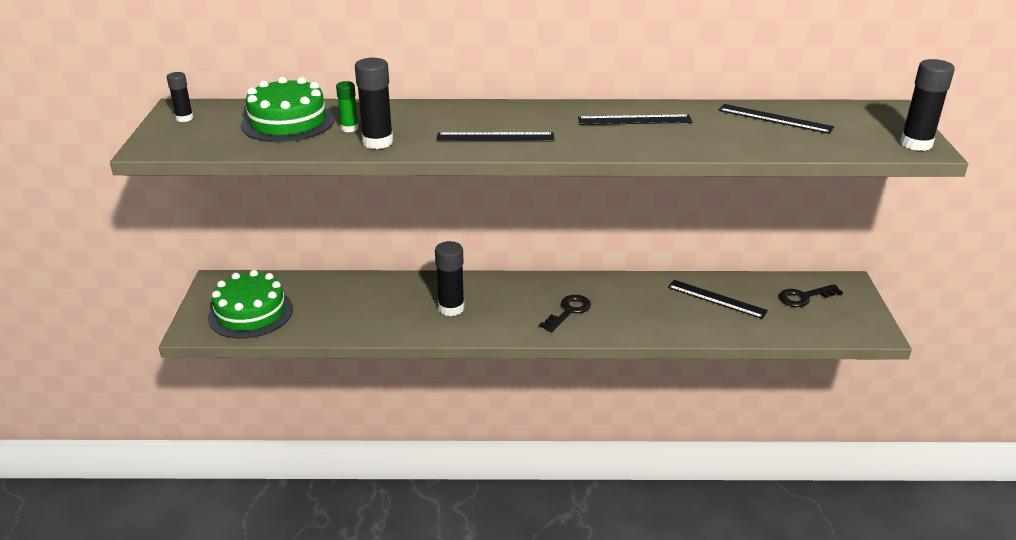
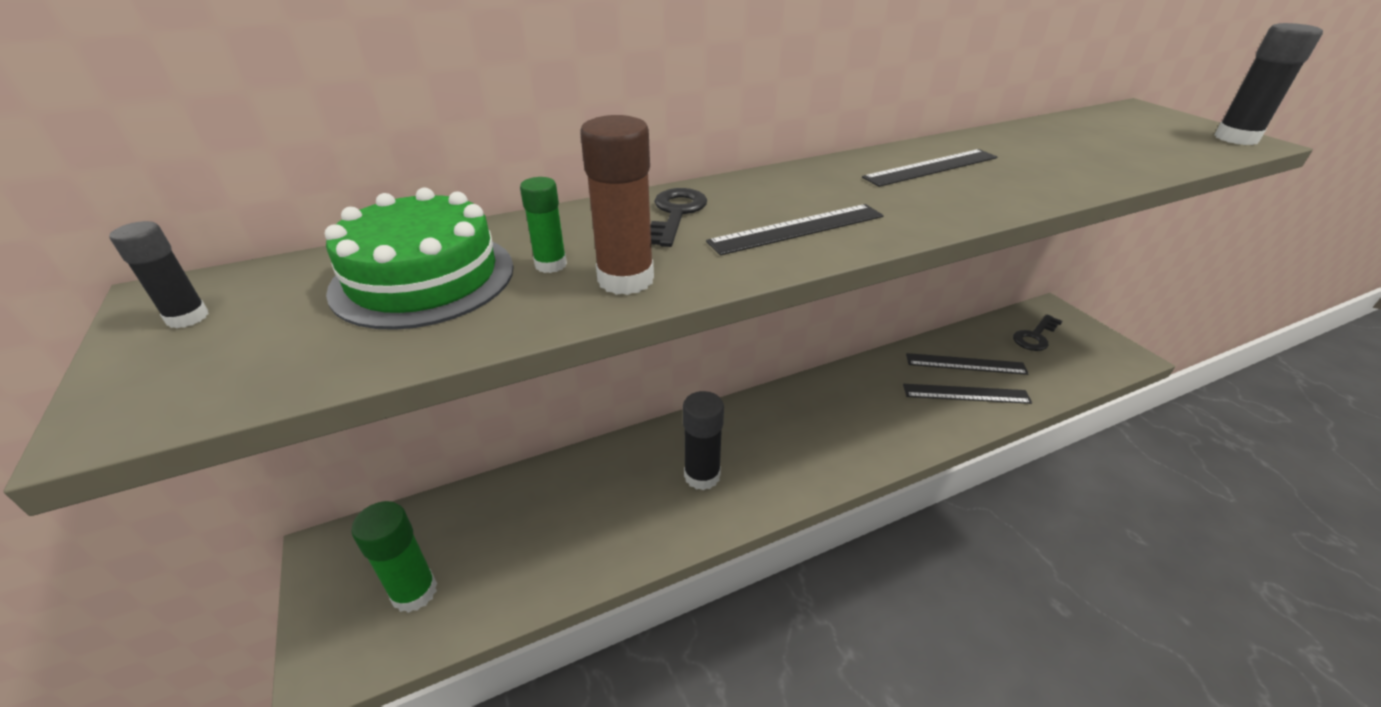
camera: 25 degrees left, 5 degrees up
green cake [208,270,293,338] -> green glue stick [352,501,437,613]
black glue stick [355,58,393,149] -> brown glue stick [580,115,654,295]
black key [539,295,591,332] -> black key moved to [650,188,707,247]
black ruler [718,104,834,134] -> black ruler moved to [903,384,1032,404]

